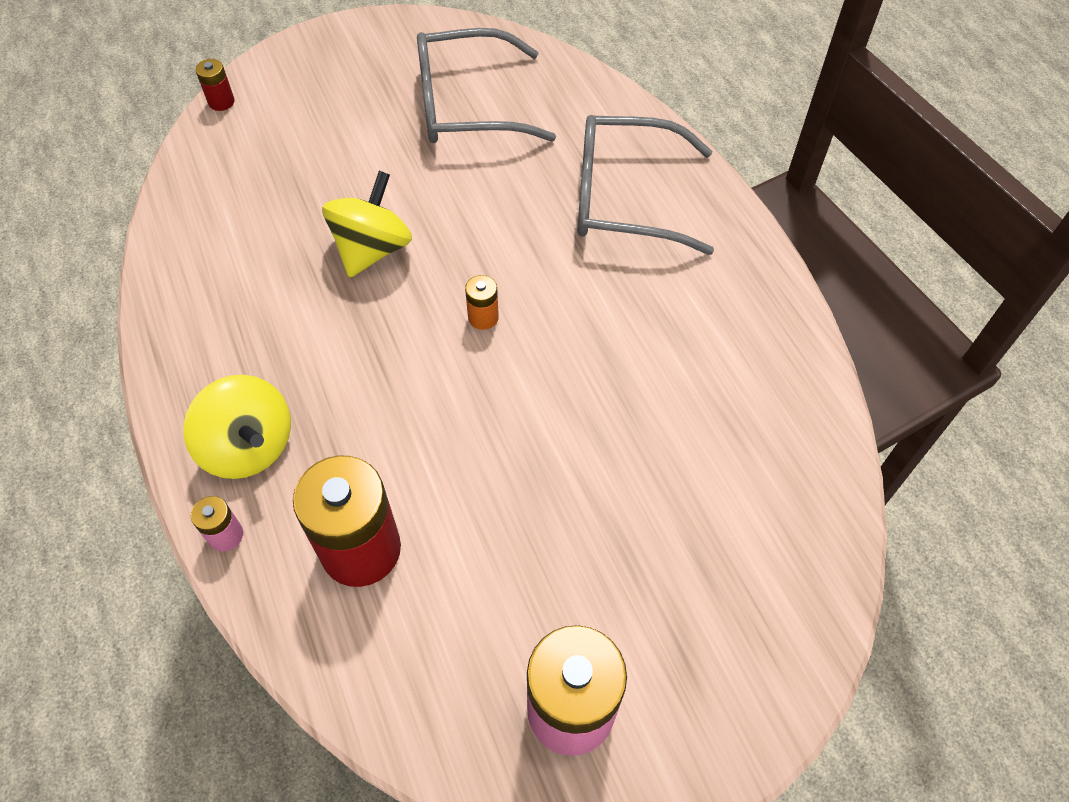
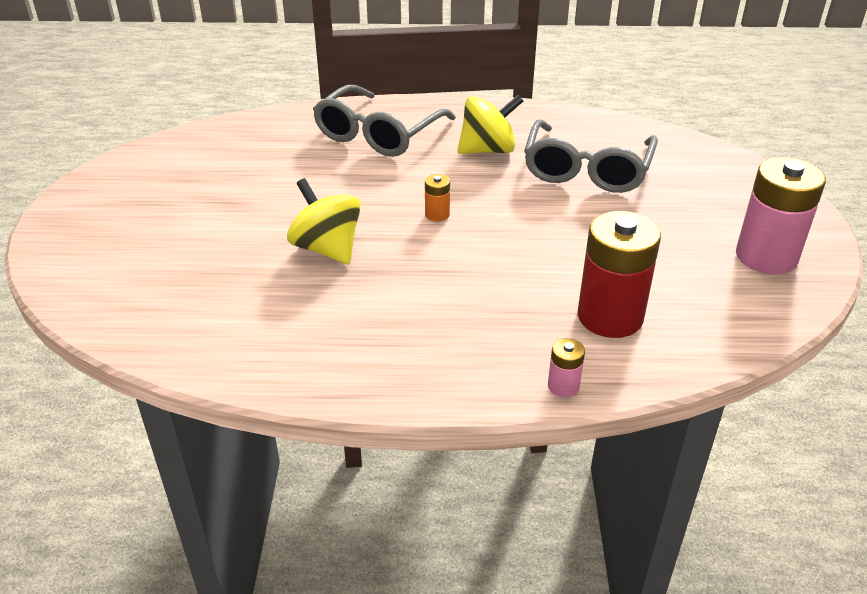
camera: 65 degrees left, 20 degrees down
yellow spinning top [183,375,291,479] -> yellow spinning top moved to [457,95,523,154]
red battery [196,59,235,111] -> none
grey glasses [417,28,556,143] -> grey glasses moved to [524,119,658,193]

